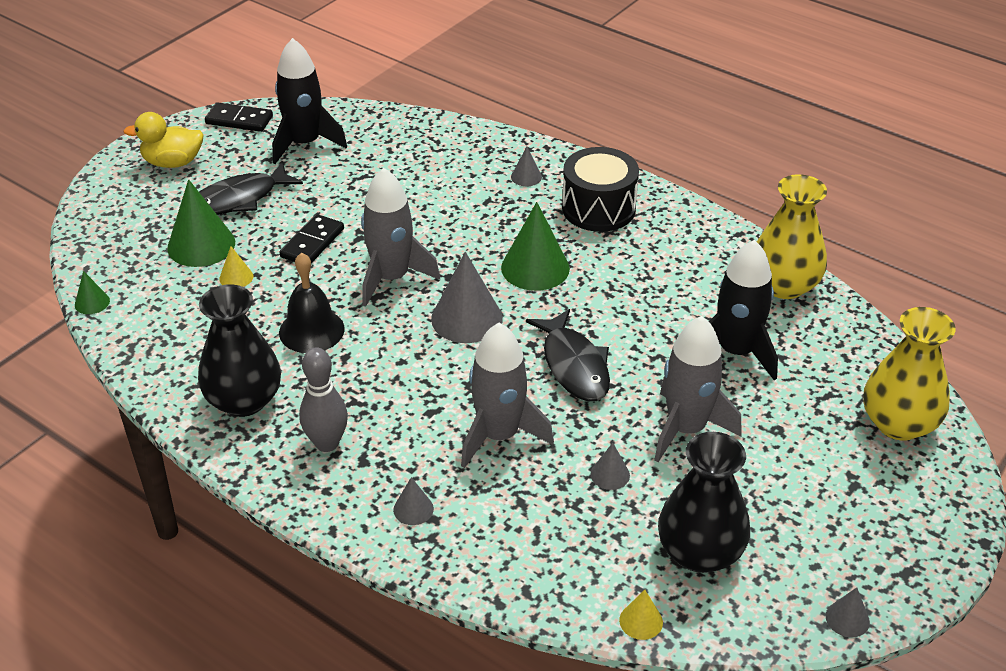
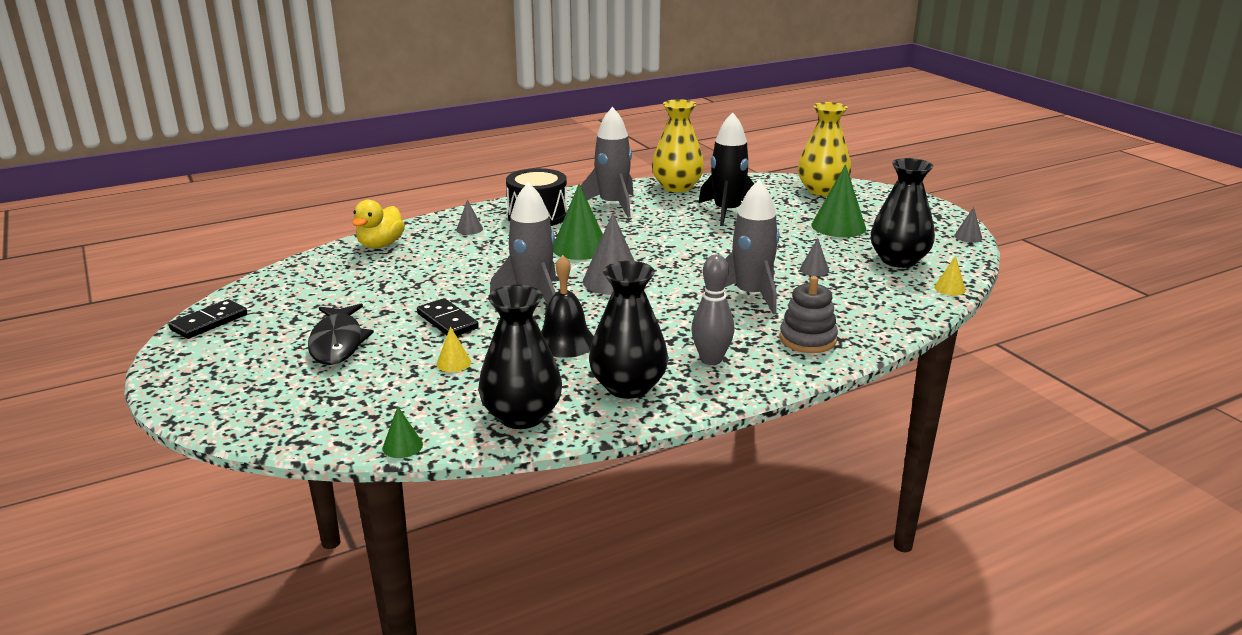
camera: 65 degrees left, 15 degrees down
yellow duck [123,112,204,168] -> yellow duck moved to [352,200,405,248]
green cone [167,179,235,267] -> green cone moved to [811,165,866,237]
black rocket [272,38,347,164] -> none
grey cone [393,477,434,525] -> grey stacking toy [780,276,838,353]
black fish [526,309,610,401] -> none
grey rocket [654,316,742,462] -> grey rocket moved to [580,107,633,218]
none -> black vase [478,285,562,429]

